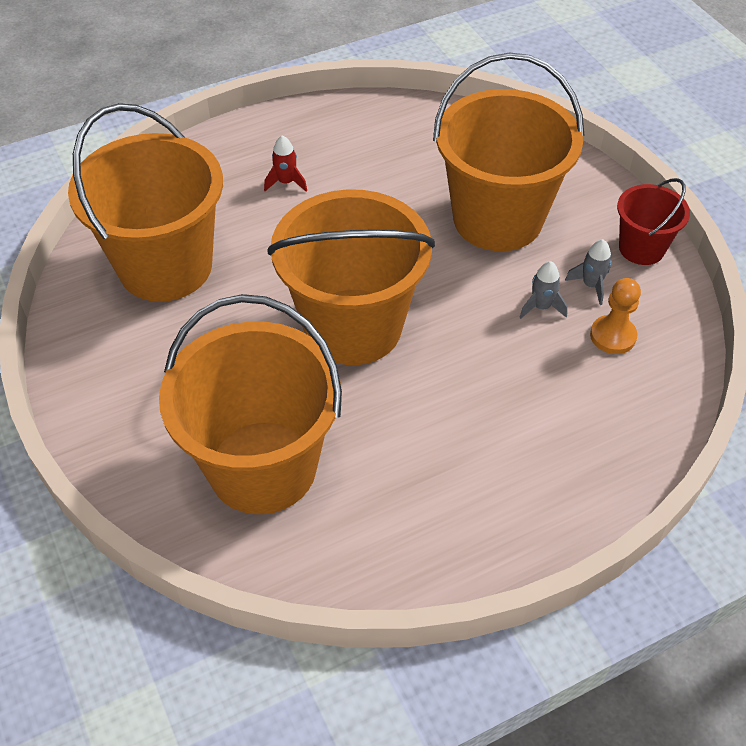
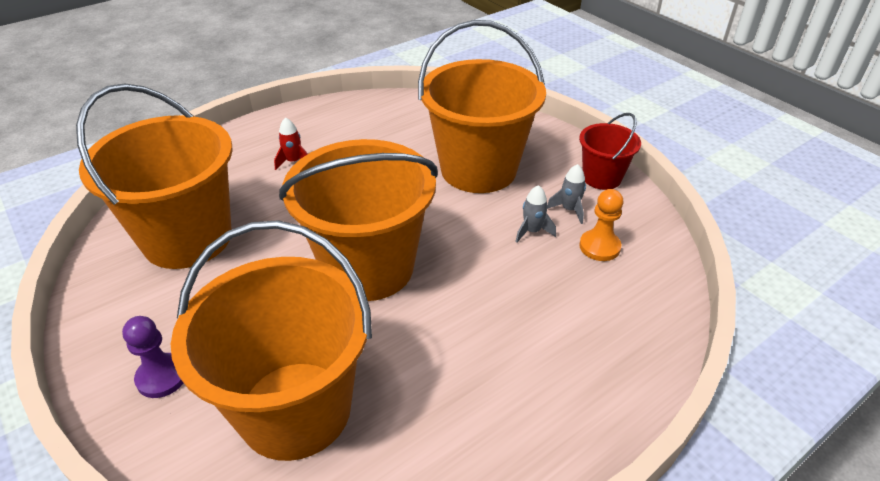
camera: 10 degrees left, 10 degrees down
none -> purple pawn [122,316,184,398]

